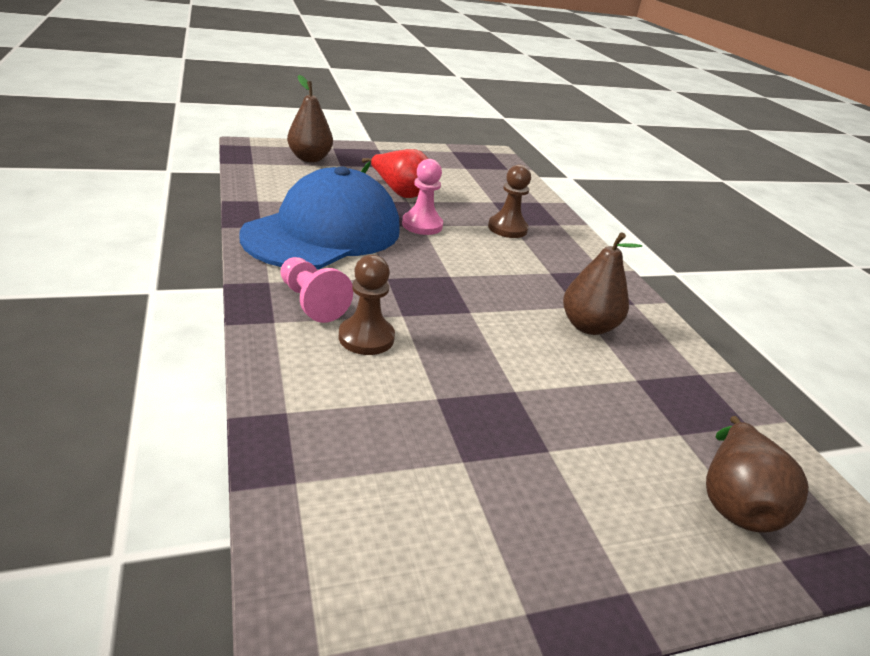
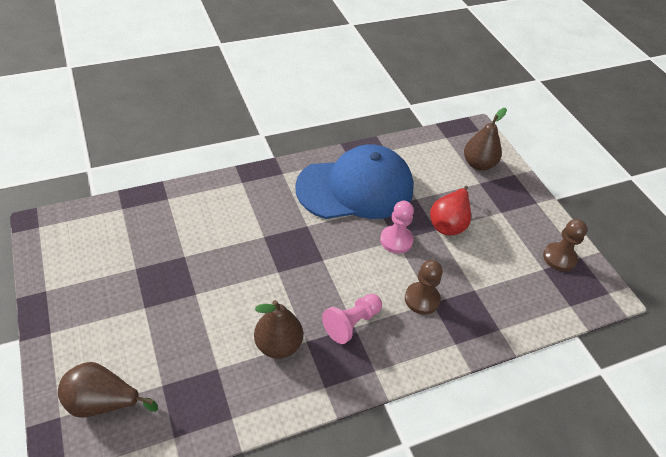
camera: 85 degrees right, 15 degrees up
blue cap [240,166,400,269] -> blue cap turned 45 degrees counterclockwise [295,144,414,219]
pink pawn [280,257,353,323] -> pink pawn moved to [322,294,382,344]
brown pawn [339,255,395,355] -> brown pawn moved to [543,219,587,271]

